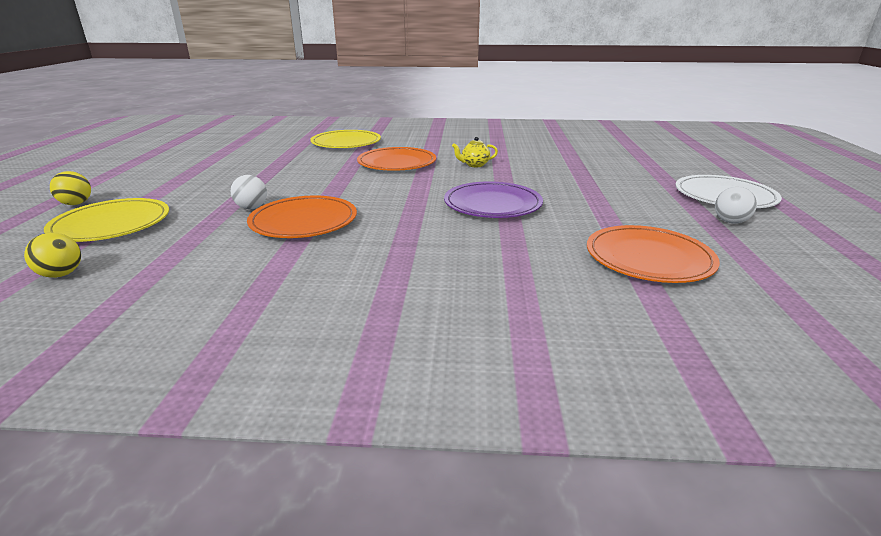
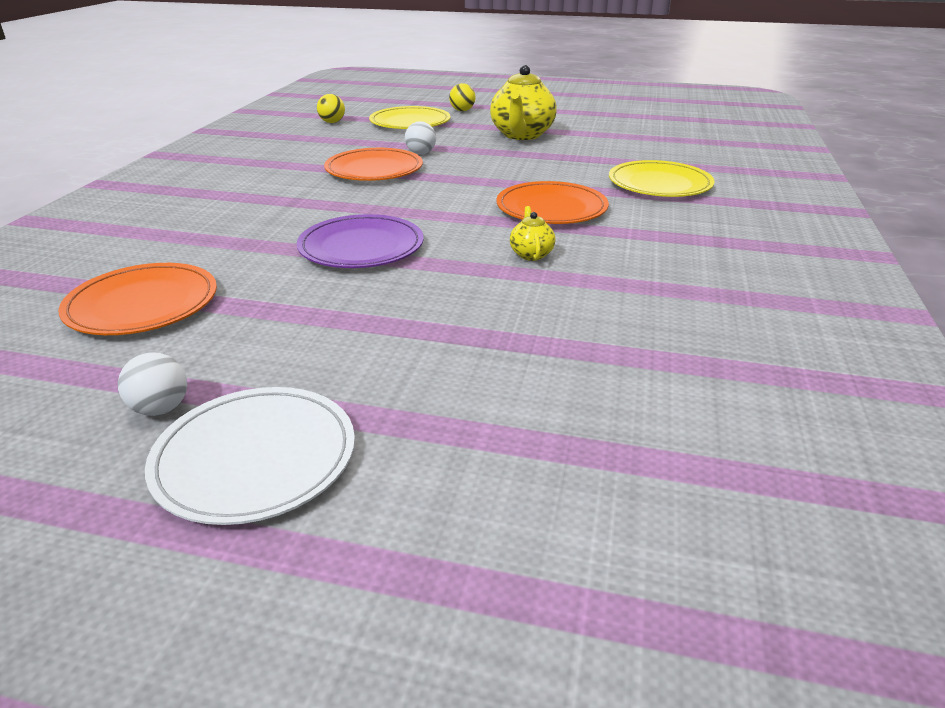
camera: 100 degrees right, 5 degrees up
none -> yellow teapot [490,65,557,140]

